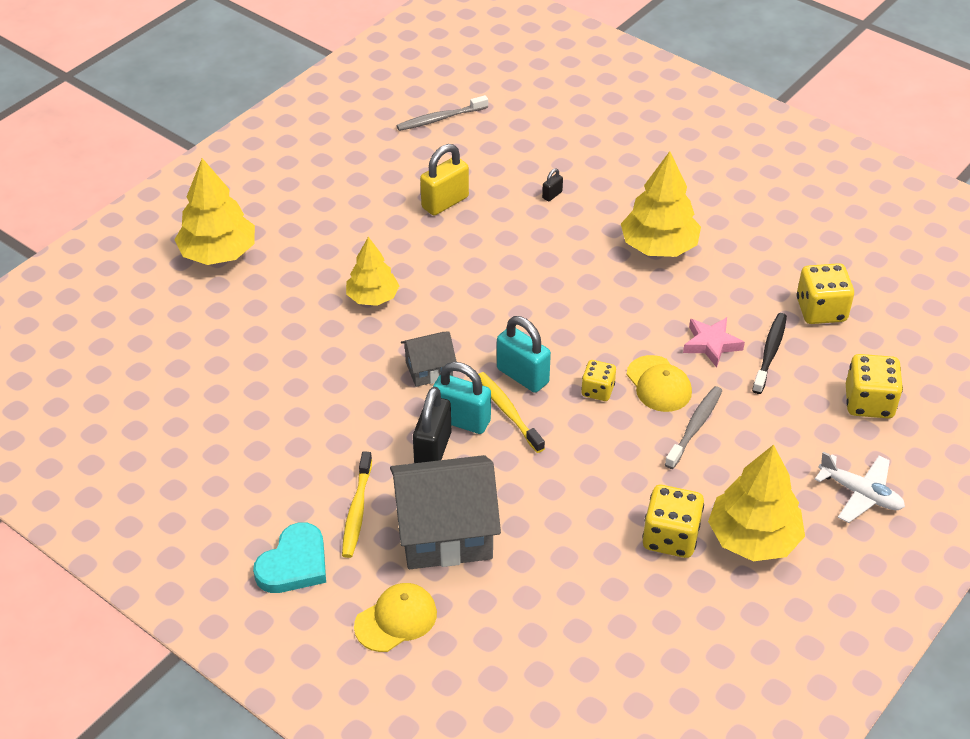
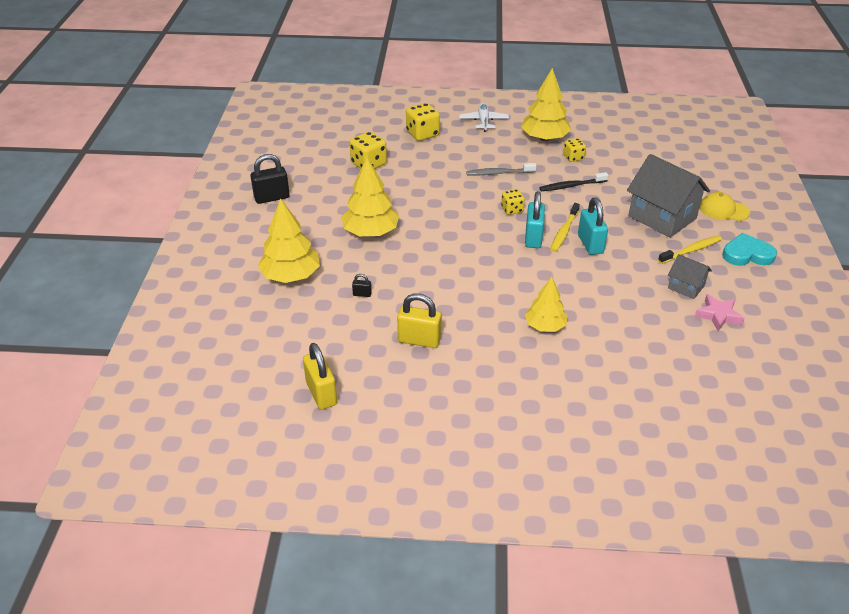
camera: 125 degrees left, 5 degrees down
yellow tree [174,158,255,265] -> yellow tree moved to [258,199,320,283]
grey toothbrush [396,95,488,131] -> yellow padlock [303,343,337,410]
grey house [401,331,457,387] -> grey house moved to [668,254,712,299]
black padlock [413,387,451,463] -> black padlock moved to [251,154,290,204]
yellow cap [627,355,692,412] -> none
yellow dice [642,485,704,558] -> yellow dice [563,138,586,162], size x0.62
pink star [683,317,745,368] -> pink star moved to [695,294,745,331]
black toothbrush [752,313,787,394] -> black toothbrush moved to [539,172,608,191]

